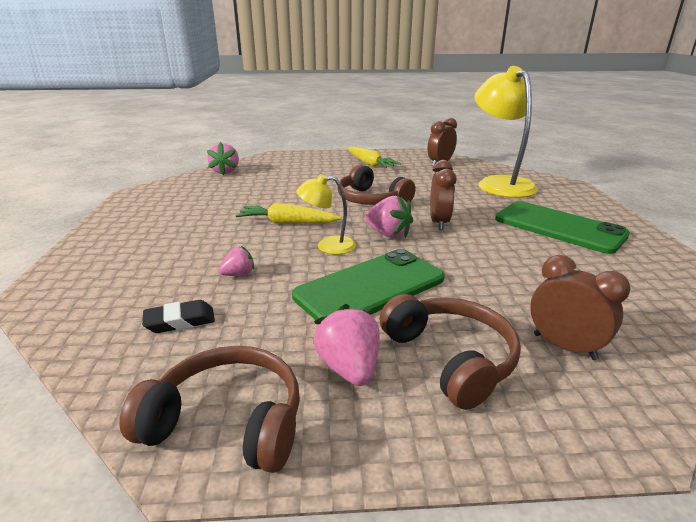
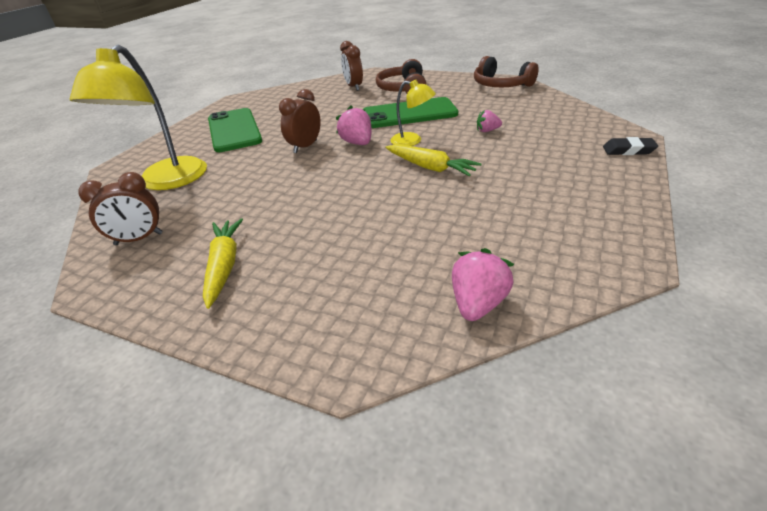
camera: 150 degrees left, 10 degrees up
black eraser [142,300,215,333] -> black eraser moved to [603,137,658,155]
pink strawberry [313,304,380,386] -> none
brown headphones [337,164,415,205] -> none

